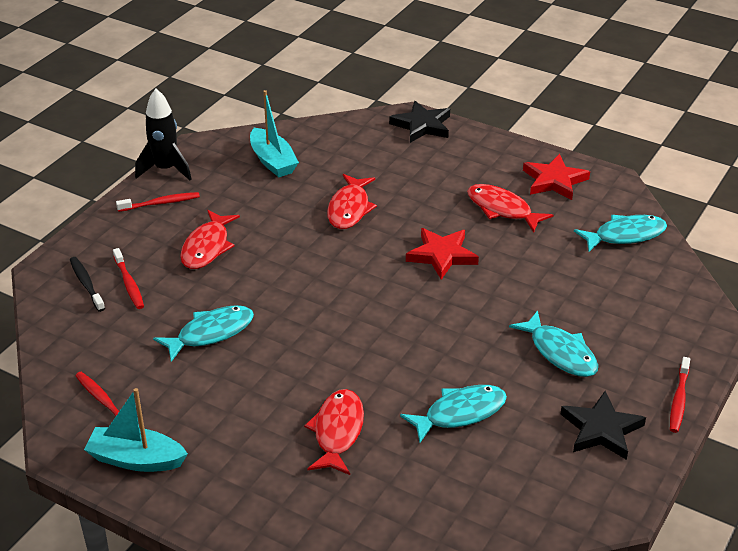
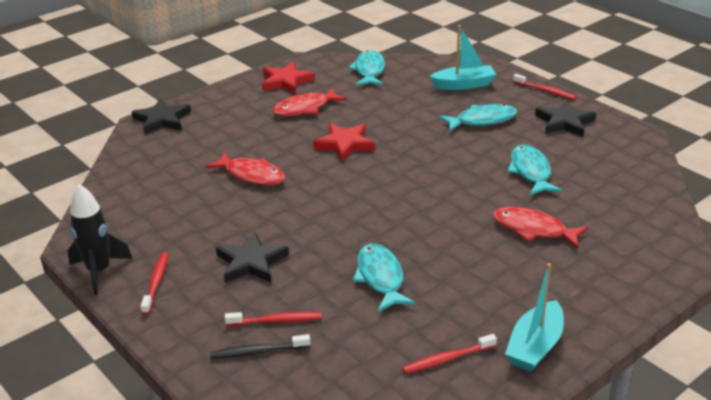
camera: 70 degrees left, 5 degrees down
red fish [180,210,240,269] -> black star [216,231,289,283]
turquoise boat [250,90,299,177] -> turquoise boat moved to [429,25,497,90]

